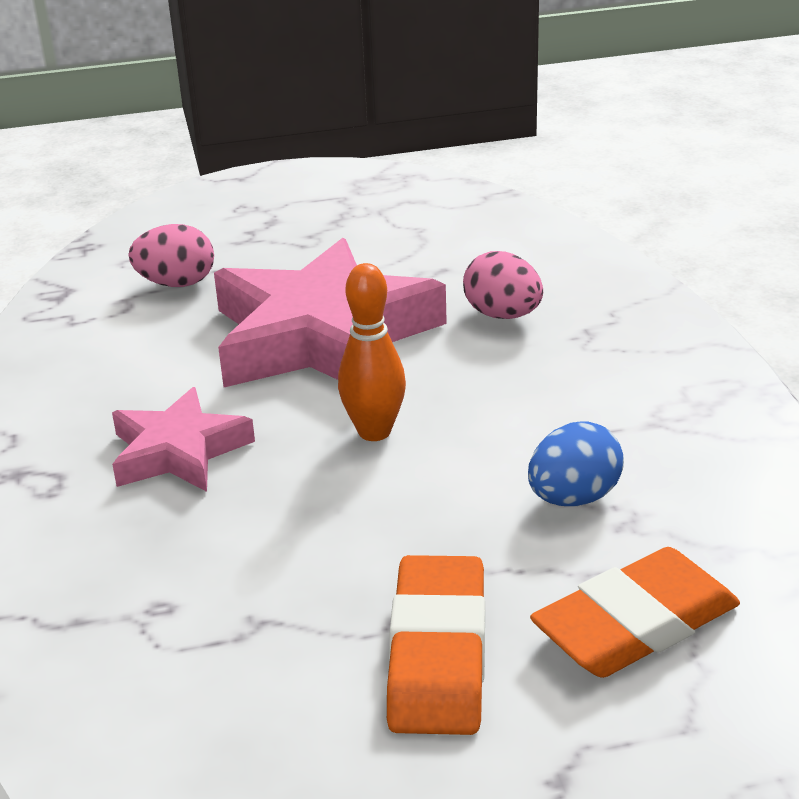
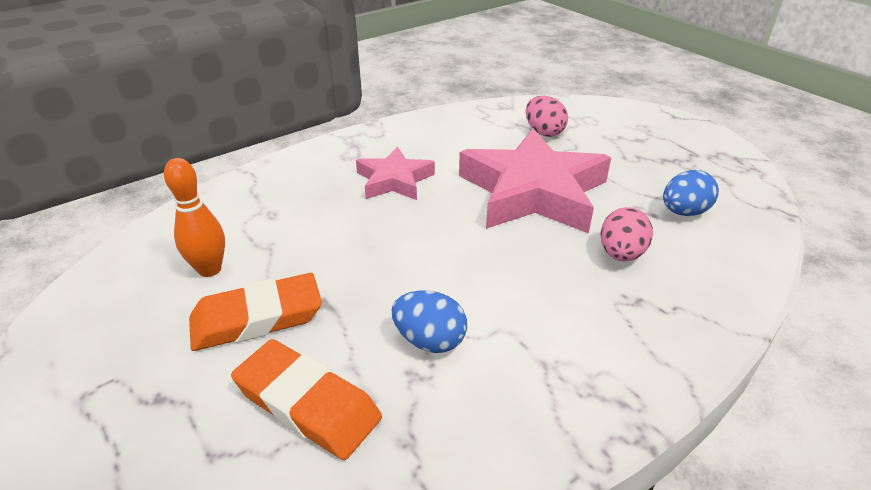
camera: 65 degrees right, 5 degrees up
orange bowling pin [338,263,406,441] -> orange bowling pin moved to [164,158,225,277]
none -> blue egg [663,170,719,216]

